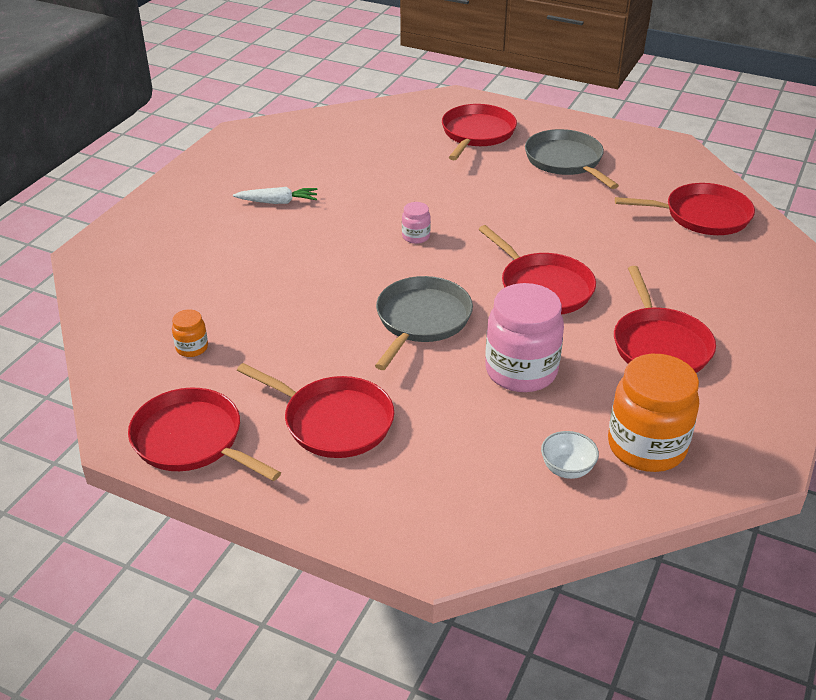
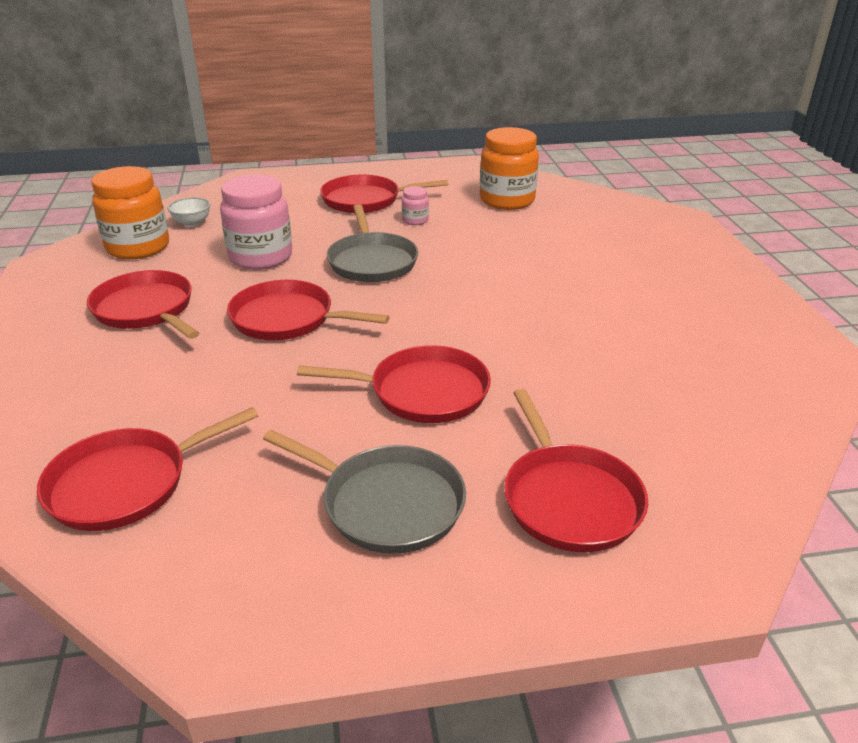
camera: 145 degrees right, 5 degrees down
red pan [128,388,281,481] -> red pan moved to [297,345,491,423]
orange jar [172,309,208,357] -> orange jar [480,127,539,210], size x2.20
white carrot [233,187,317,204] -> none
pink jar [402,202,431,244] -> pink jar moved to [402,186,429,225]

